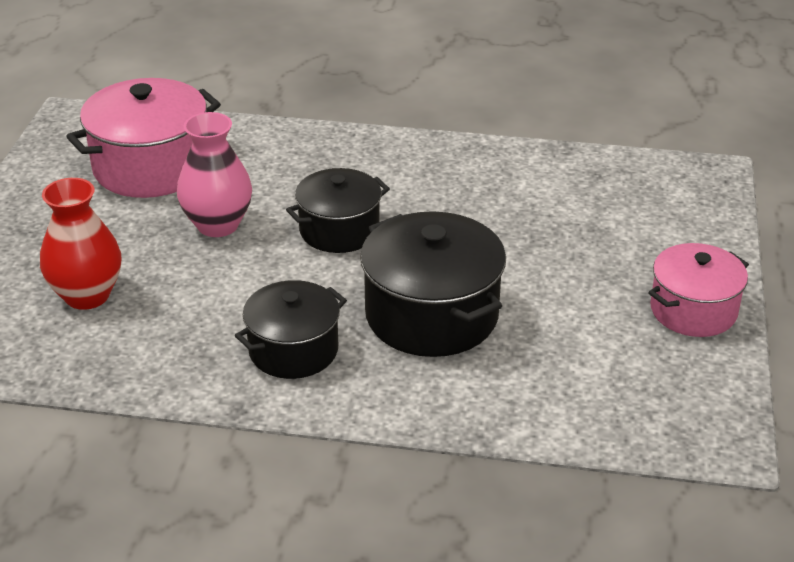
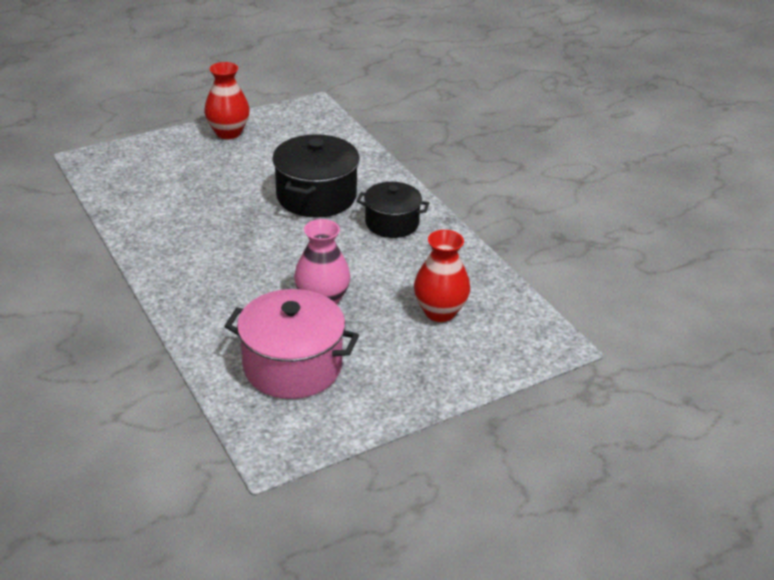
camera: 130 degrees left, 0 degrees up
black pot [286,168,390,253] -> none
pink pot [648,243,749,337] -> red vase [204,62,250,139]

